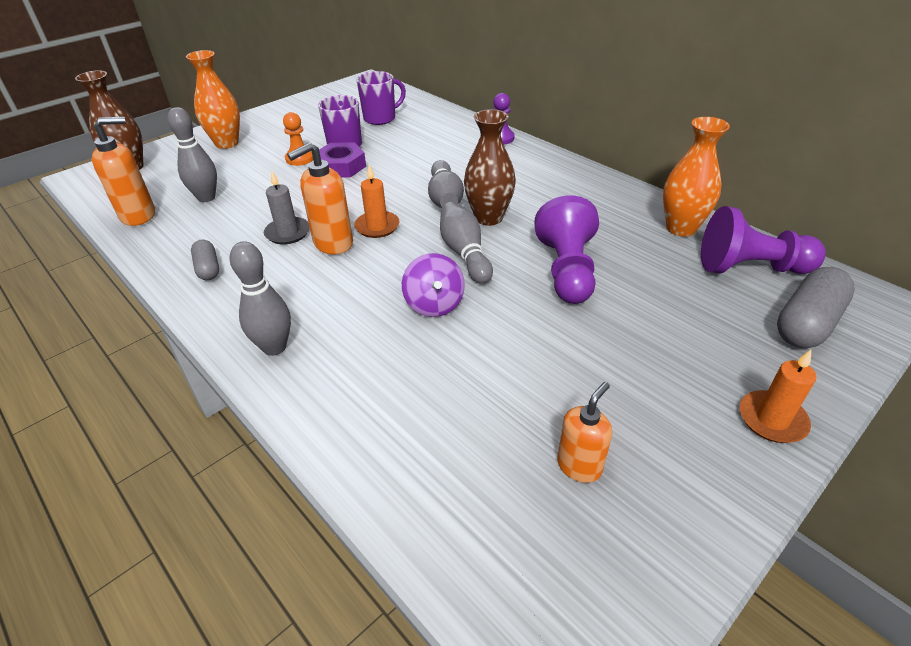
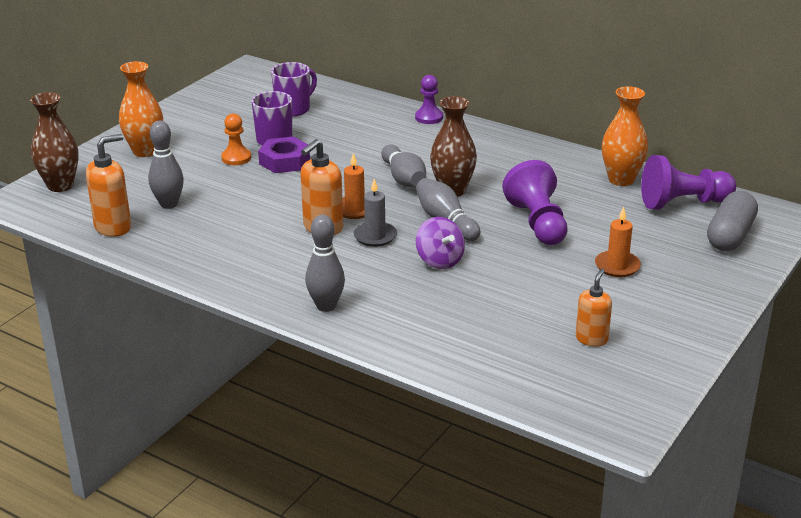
camera: 15 degrees left, 10 degrees down
grey capsule [191,240,219,280] -> none
grey candle [264,171,310,244] -> grey candle moved to [353,179,397,247]
orange candle [740,350,816,443] -> orange candle moved to [595,207,641,277]

